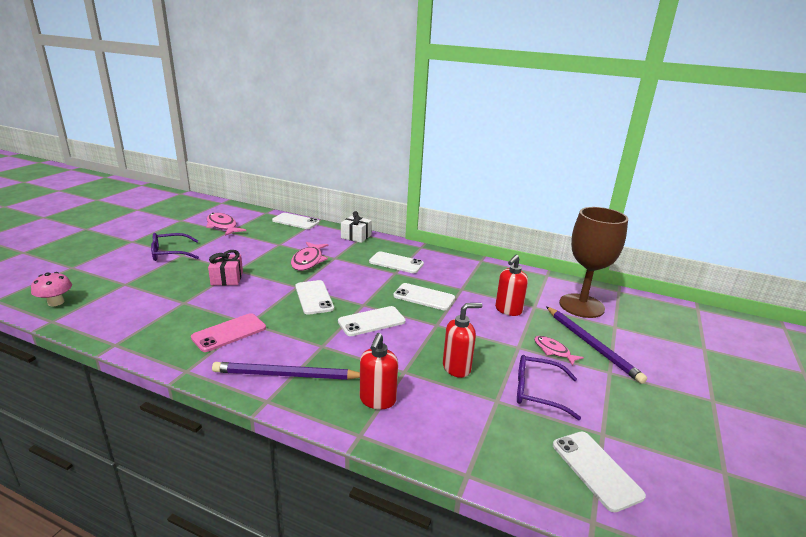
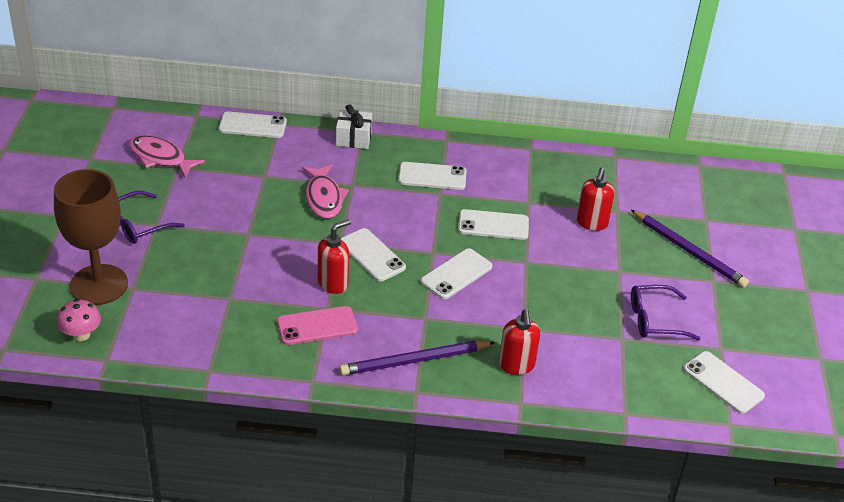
camera: 20 degrees left, 15 degrees up
pink phone [191,313,266,352] -> pink phone turned 45 degrees clockwise [277,306,358,345]
pink gift [208,250,243,286] -> none
red soap dispenser [443,303,483,378] -> red soap dispenser moved to [318,219,351,294]
pink fish [534,336,584,366] -> none
brown goblet [559,207,628,318] -> brown goblet moved to [54,169,128,305]

